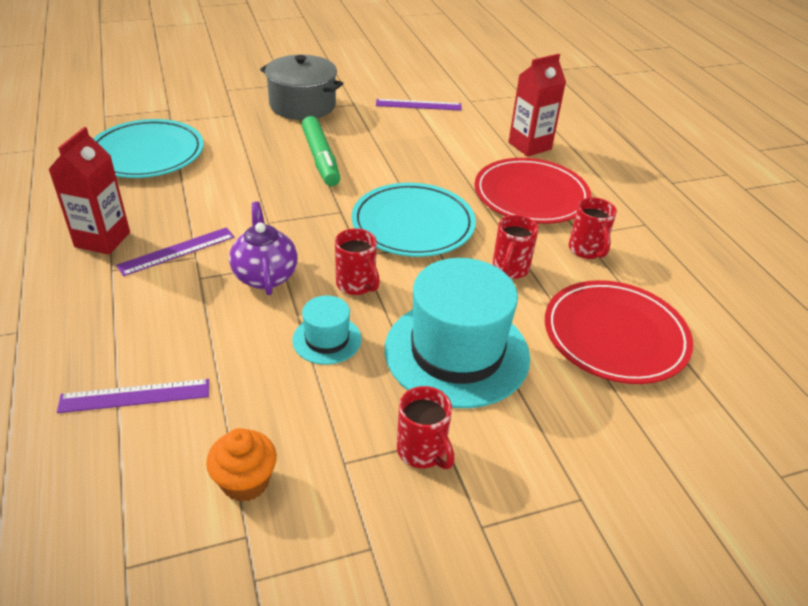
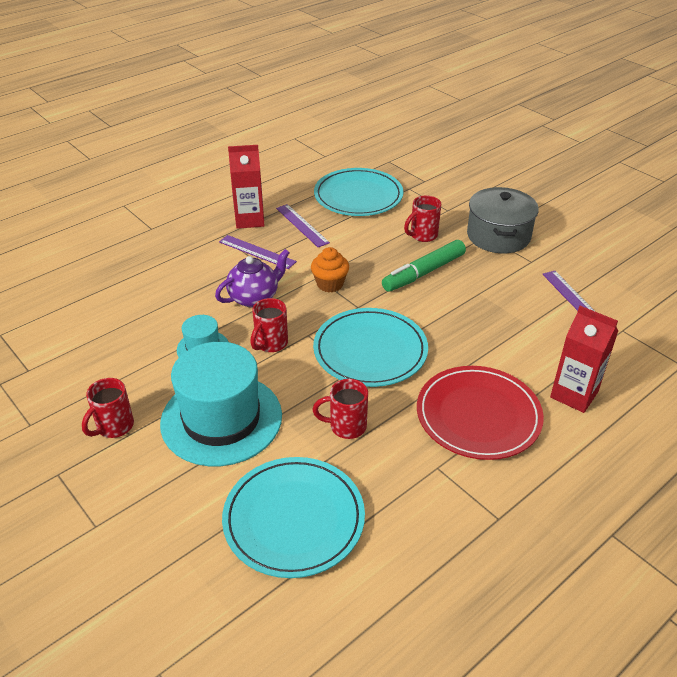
camera: 70 degrees right, 0 degrees up
purple ruler [57,379,209,413] -> purple ruler moved to [276,204,330,247]
orange cupcake [206,428,277,502] -> orange cupcake moved to [311,247,349,292]
red plate [545,280,693,384] -> turquoise plate [222,457,365,578]
red mug [568,197,617,259] -> red mug moved to [404,195,441,242]

